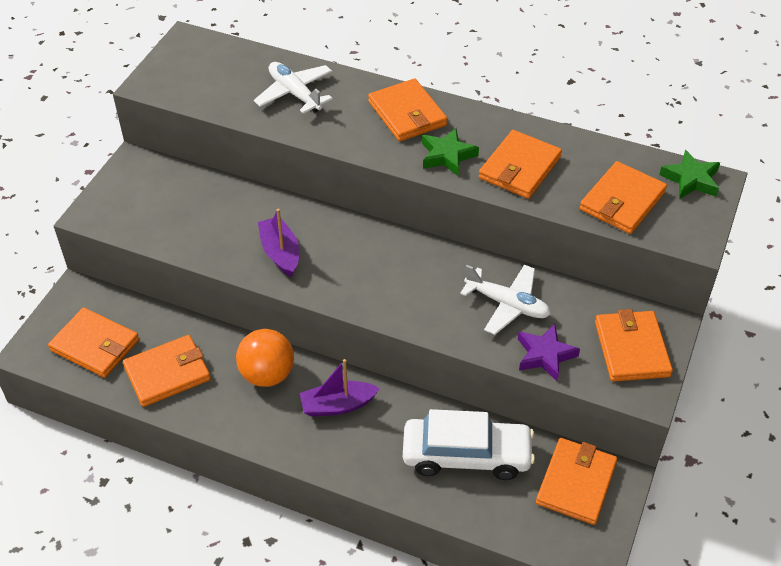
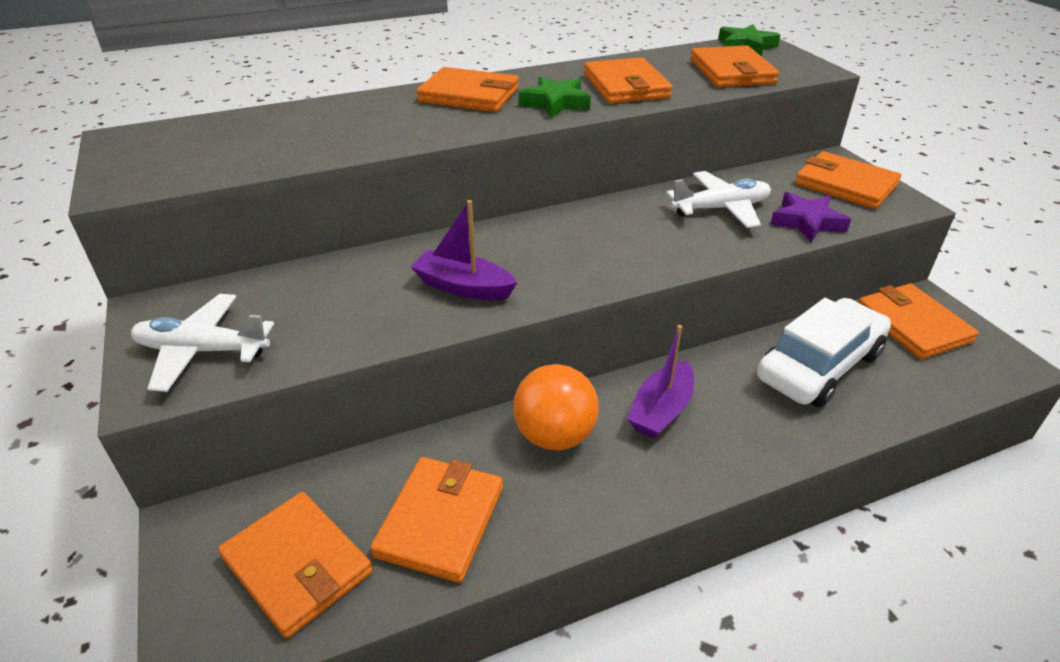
camera: 45 degrees left, 10 degrees down
orange wallet [48,307,139,378] -> orange wallet turned 60 degrees clockwise [218,492,373,639]
white plane [254,62,333,114] -> white plane moved to [131,294,274,392]

